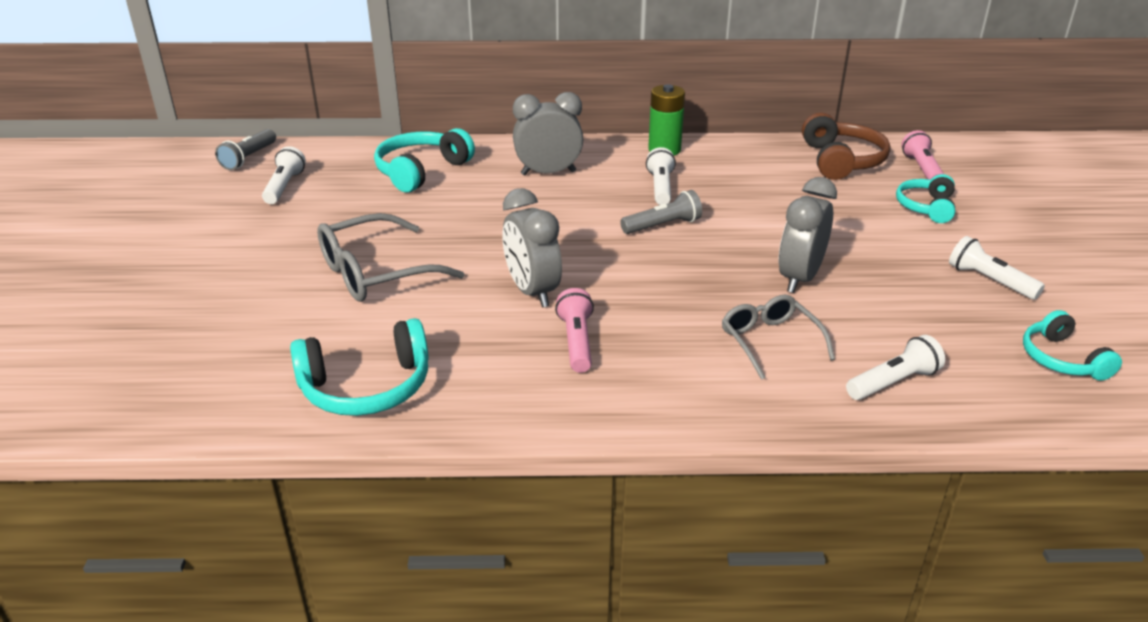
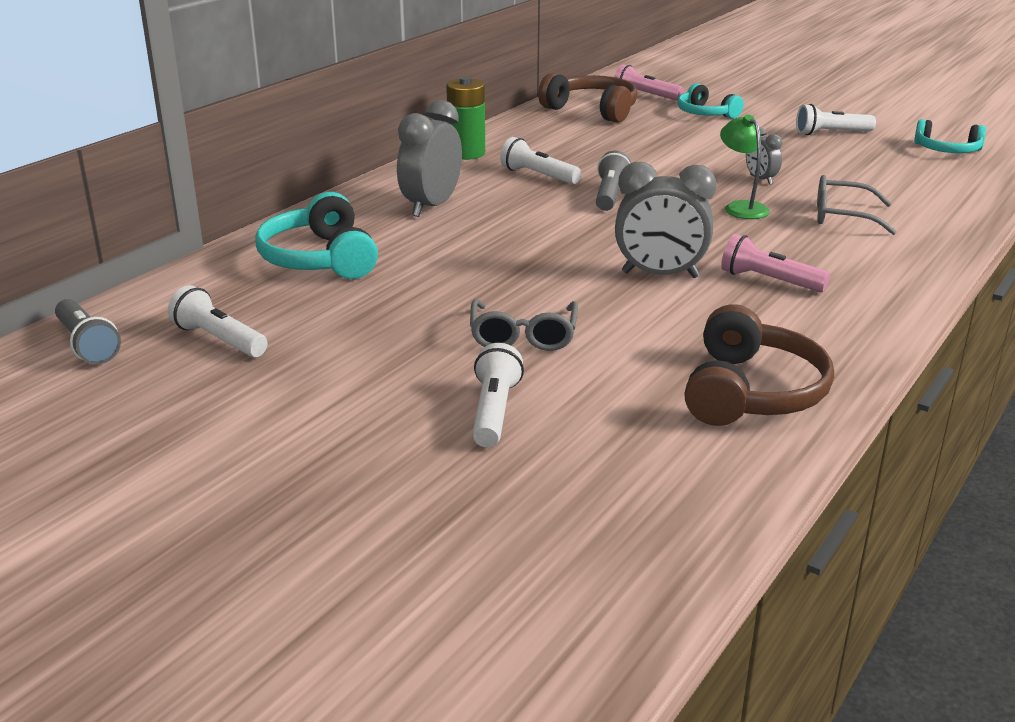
camera: 55 degrees left, 5 degrees down
turquoise headphones [290,318,429,416] -> brown headphones [684,304,834,426]
grey glasses [317,213,464,302] -> grey glasses [470,299,578,351], size x0.65
grey clock [778,177,837,293] -> grey clock [746,127,782,185], size x0.52
white flashlight [846,335,945,400] -> white flashlight moved to [472,343,524,447]
none -> green lamp [720,114,770,219]

